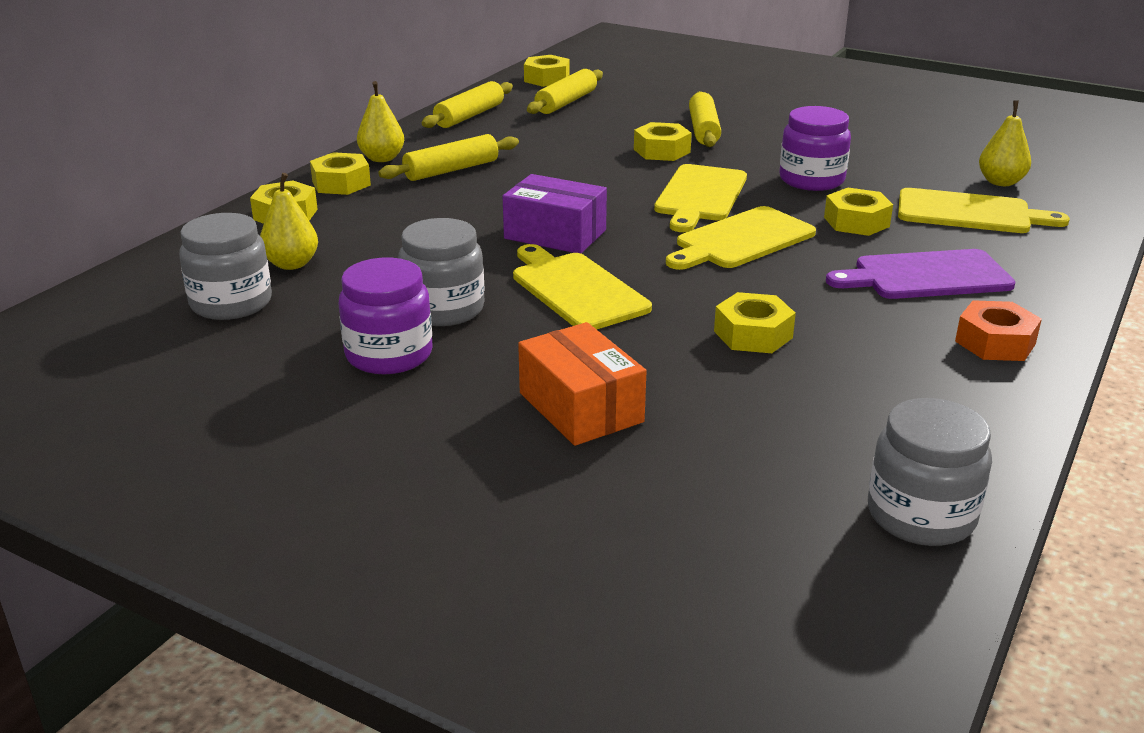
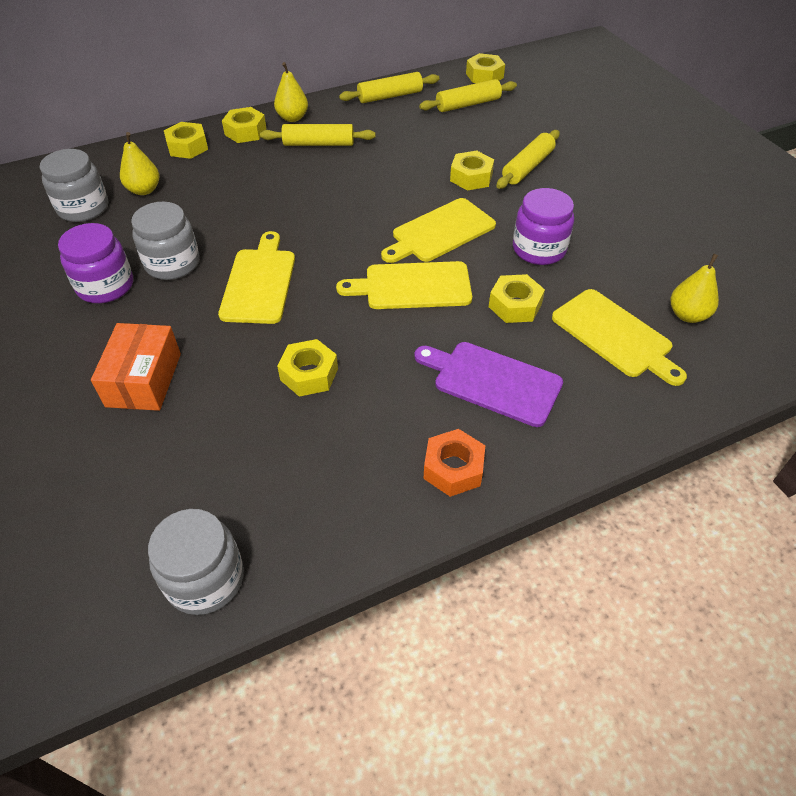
camera: 35 degrees right, 20 degrees up
purple box [503,174,607,253] -> none

